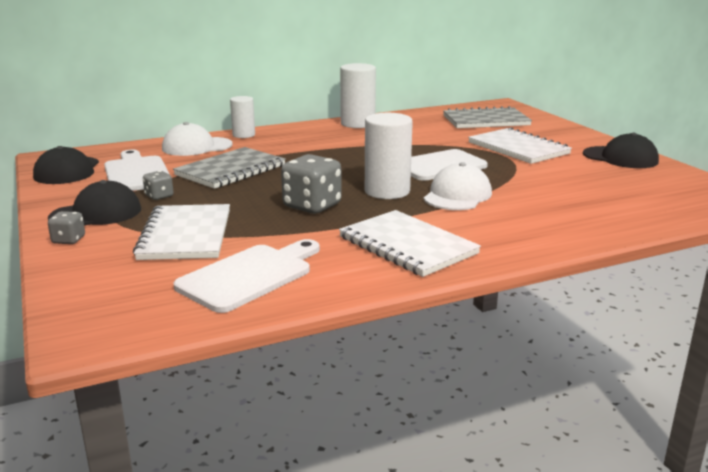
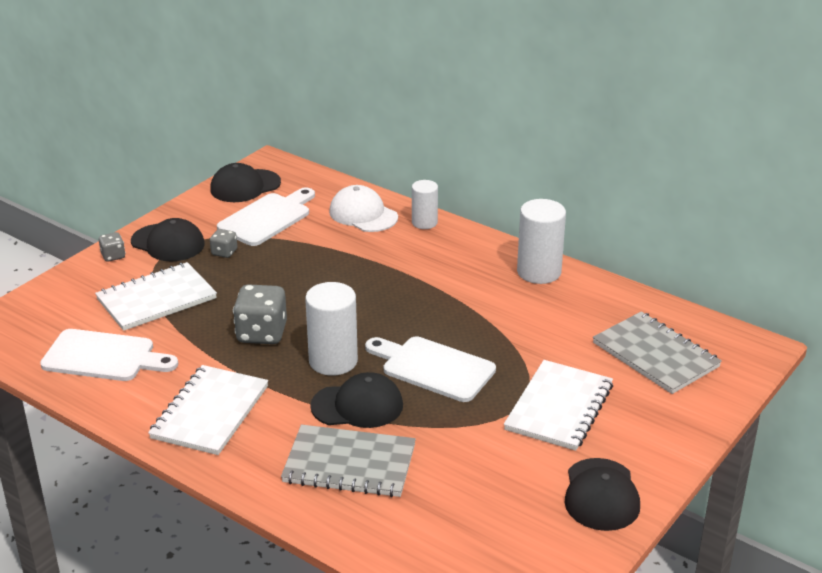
camera: 60 degrees right, 10 degrees up
grey notebook [173,147,286,189] -> grey notebook moved to [281,424,416,497]
white cap [424,162,492,210] -> black cap [310,372,403,428]

